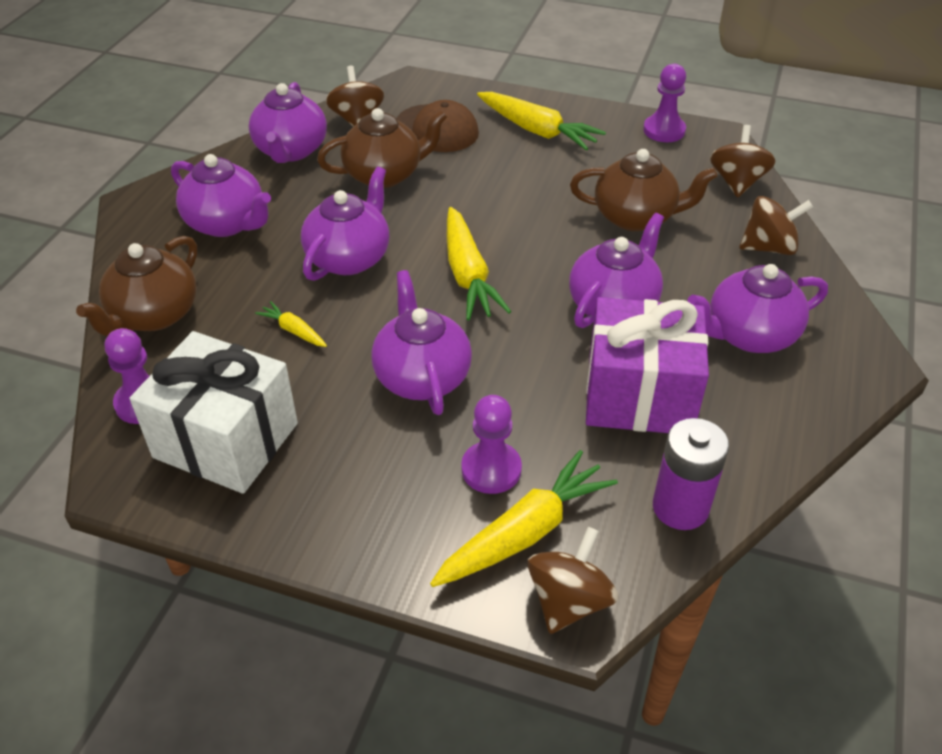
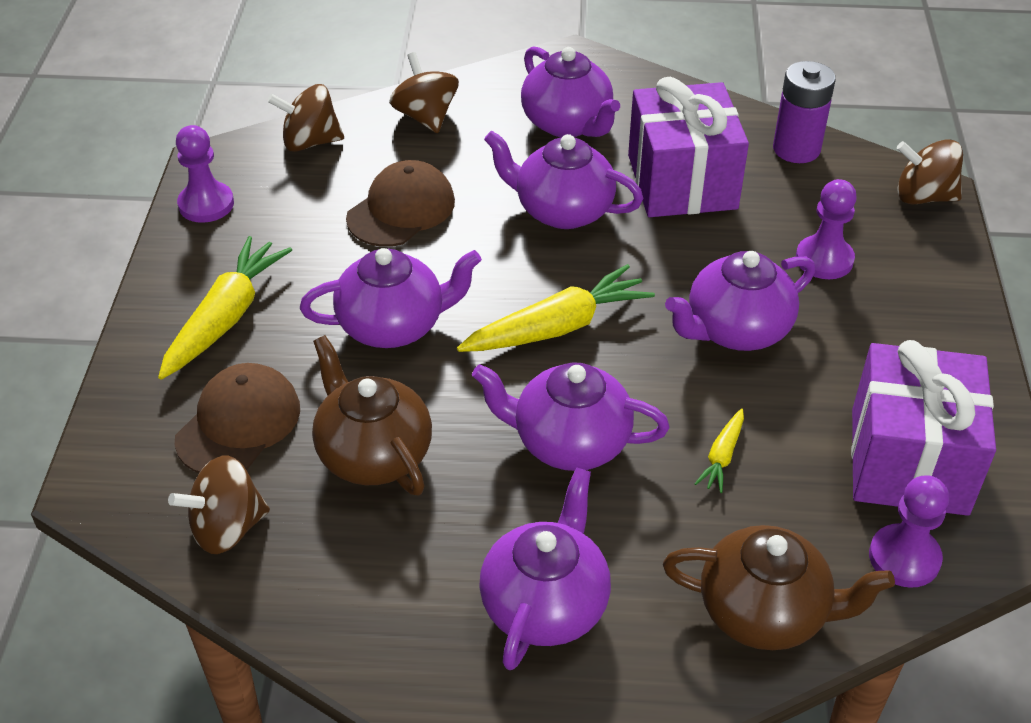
camera: 105 degrees left, 0 degrees up
white gift [130,331,298,494] -> purple gift [851,340,996,516]
purple teapot [249,82,327,163] -> purple teapot moved to [300,248,482,348]
yellow carrot [430,450,618,587] -> none
brown teapot [570,149,718,231] -> brown cap [346,160,455,247]

